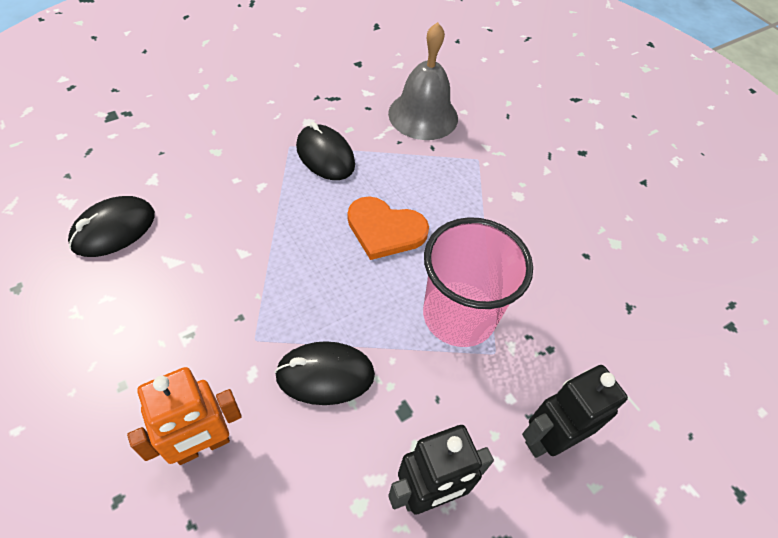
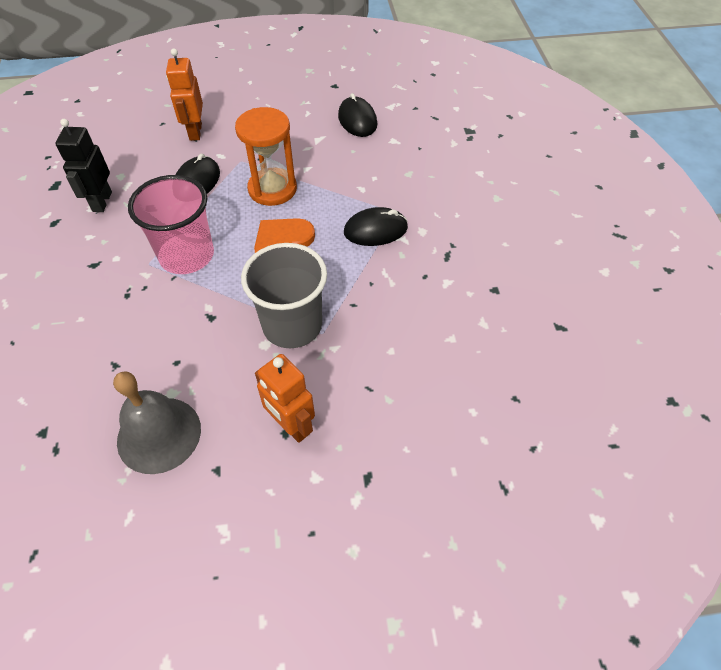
camera: 120 degrees right, 0 degrees up
grey bell [388,22,458,140] -> grey bell moved to [113,371,201,474]
black robot [522,365,628,458] -> none
none -> orange hourglass [235,107,297,206]
none -> grey cup [241,243,327,348]
none -> orange robot [255,354,315,443]

